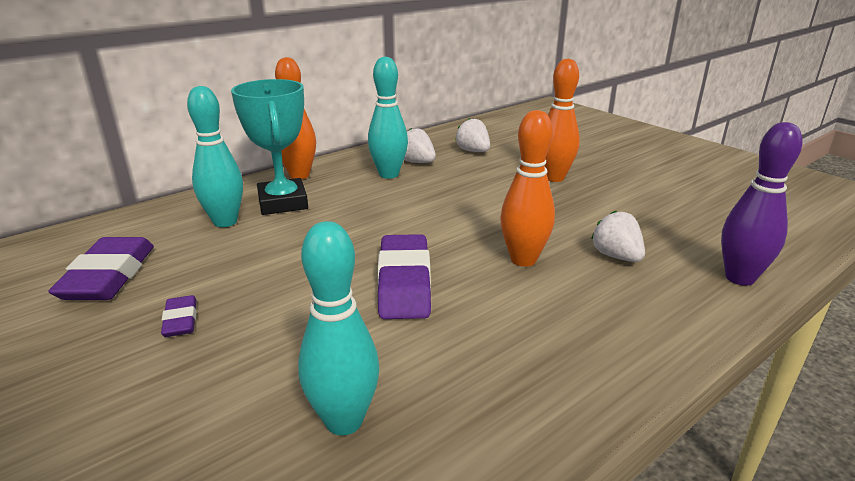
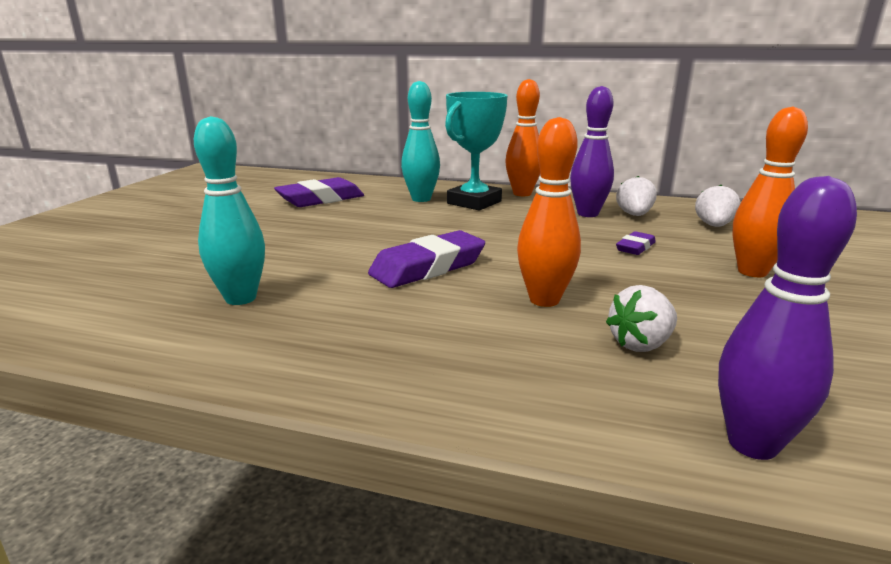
camera: 55 degrees right, 5 degrees down
purple eraser [161,295,197,337] -> purple eraser moved to [616,231,656,255]
turquoise bowling pin [368,57,408,179] -> purple bowling pin [570,86,614,217]
white strawberry [591,211,645,262] -> white strawberry turned 150 degrees counterclockwise [606,285,677,352]

